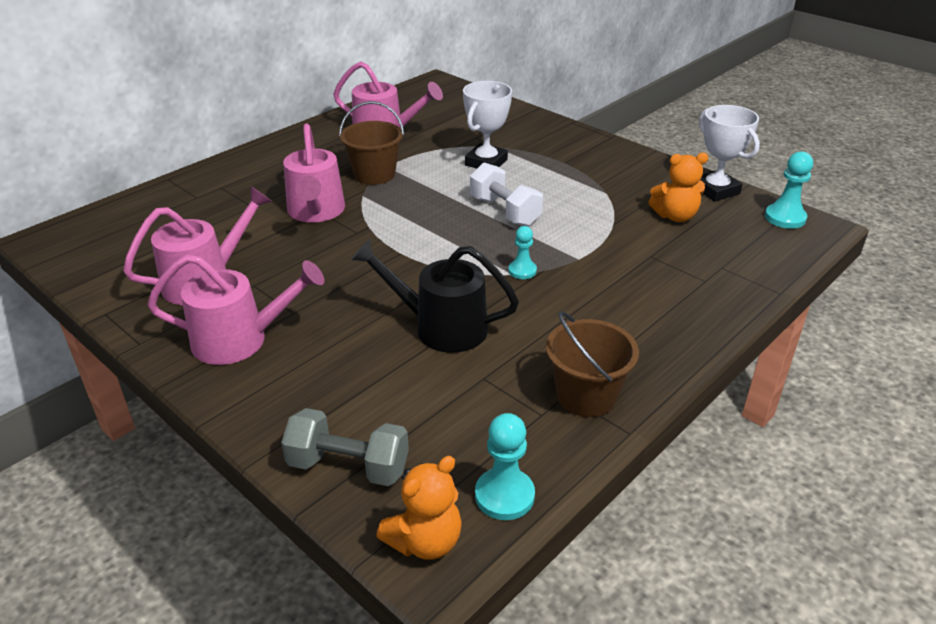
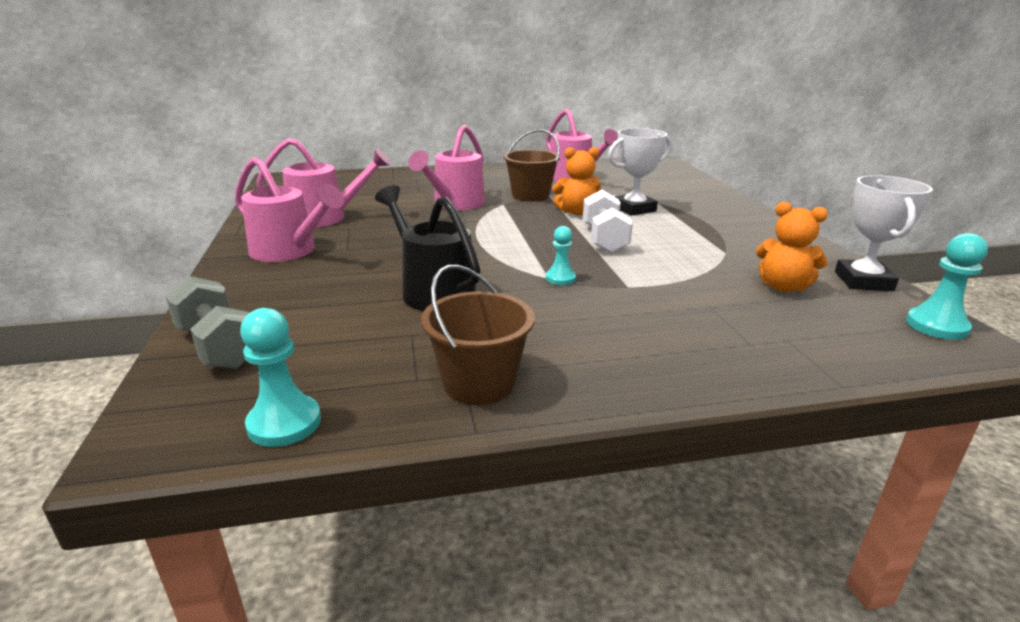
camera: 35 degrees right, 10 degrees down
orange teddy bear [376,456,462,560] -> orange teddy bear moved to [552,147,601,215]

